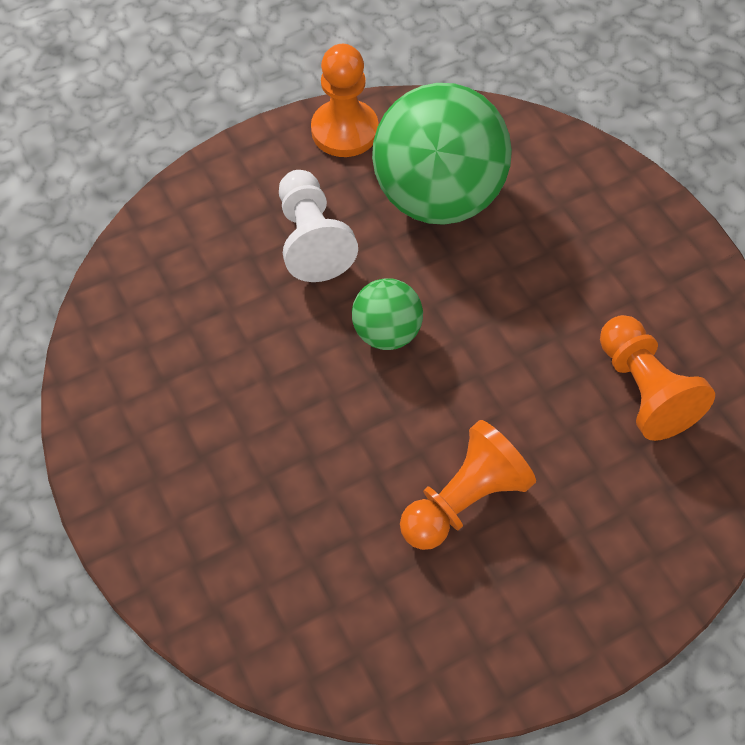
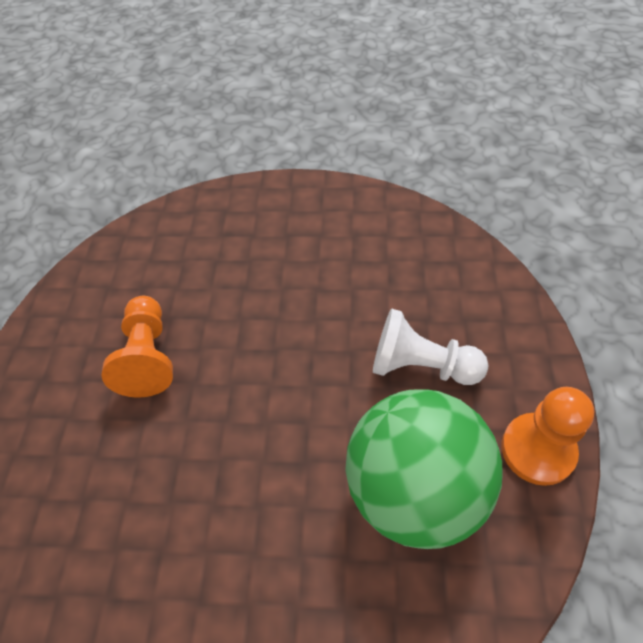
camera: 125 degrees right, 5 degrees down
green ball [352,278,423,350] -> none
orange pawn [600,315,715,441] -> none

